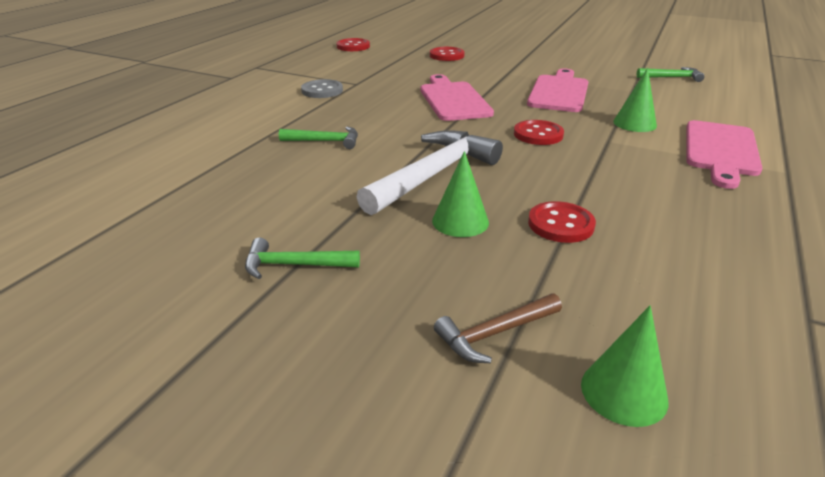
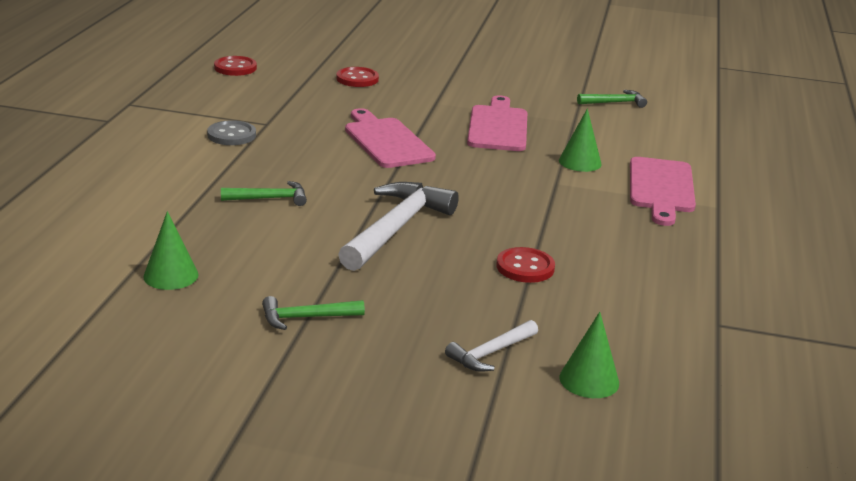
camera: 15 degrees left, 5 degrees down
green cone [432,151,489,237] -> green cone moved to [143,211,198,290]
brown hammer [434,294,562,363] -> white hammer [445,320,538,372]
red button [514,120,564,145] -> none

